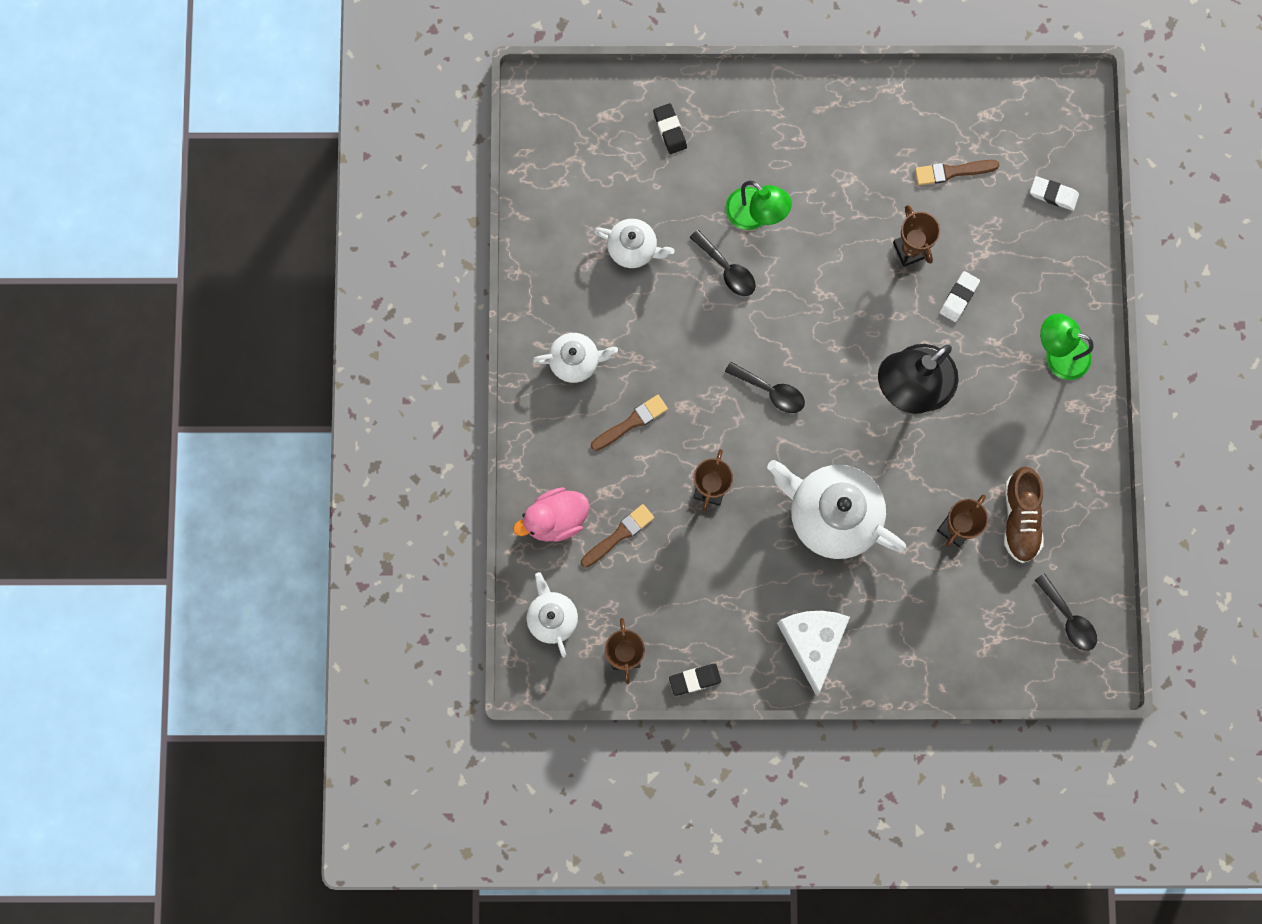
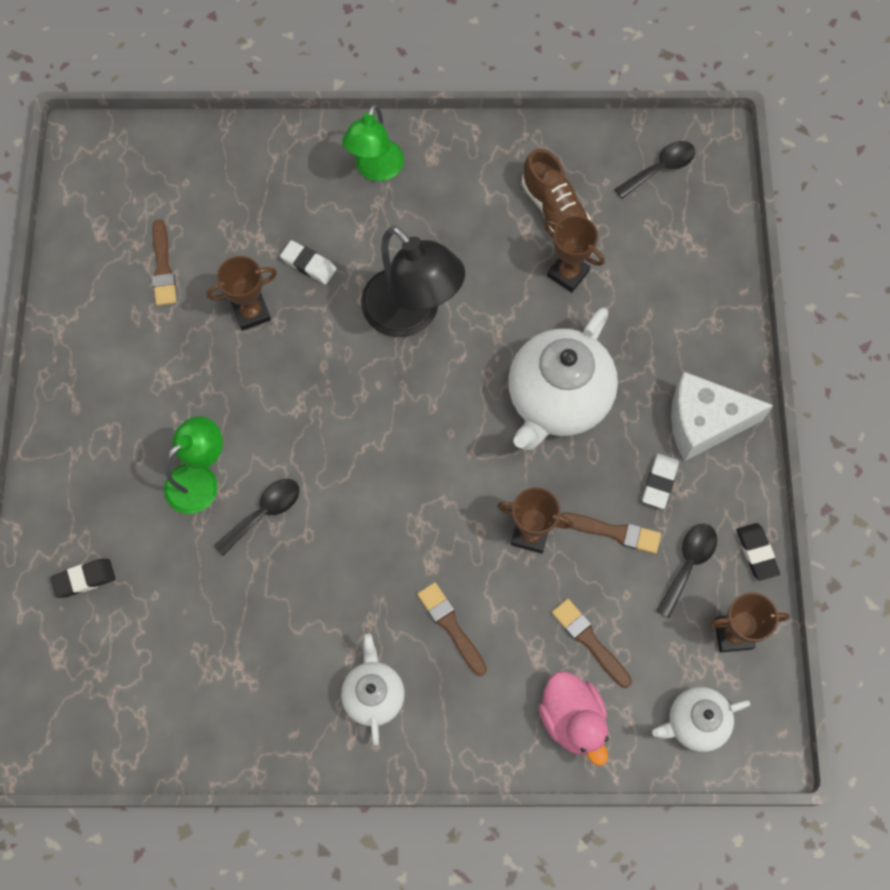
camera: 90 degrees left, 10 degrees down
white teapot [594,219,675,268] -> none
black spoon [725,362,805,413] -> black spoon moved to [656,524,717,618]
brown shoe [1004,467,1044,563] -> brown shoe turned 60 degrees clockwise [522,149,591,233]
white eraser [1030,176,1079,211] -> white eraser moved to [642,454,679,509]
none -> brown brush [559,513,661,554]

